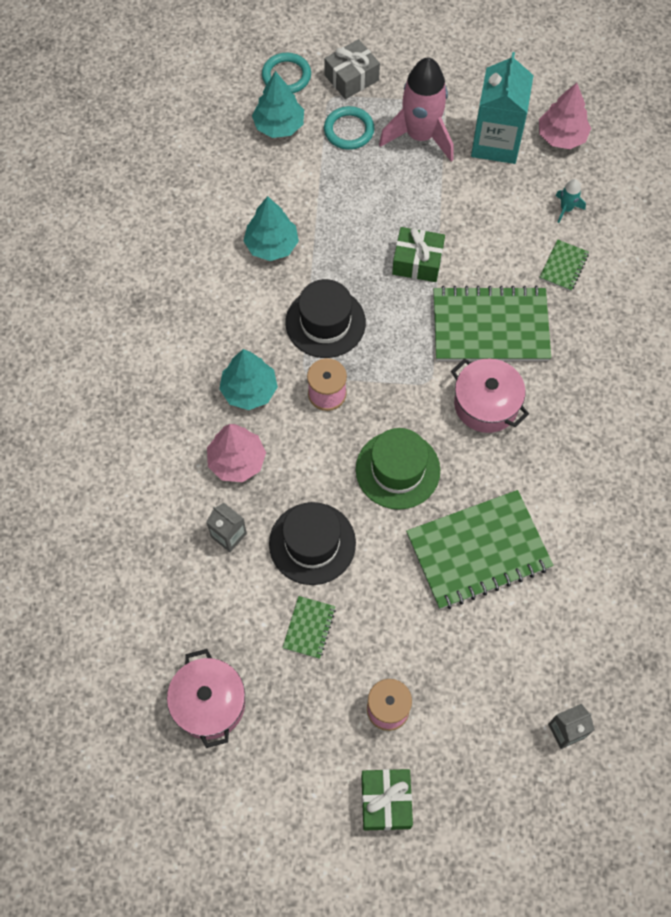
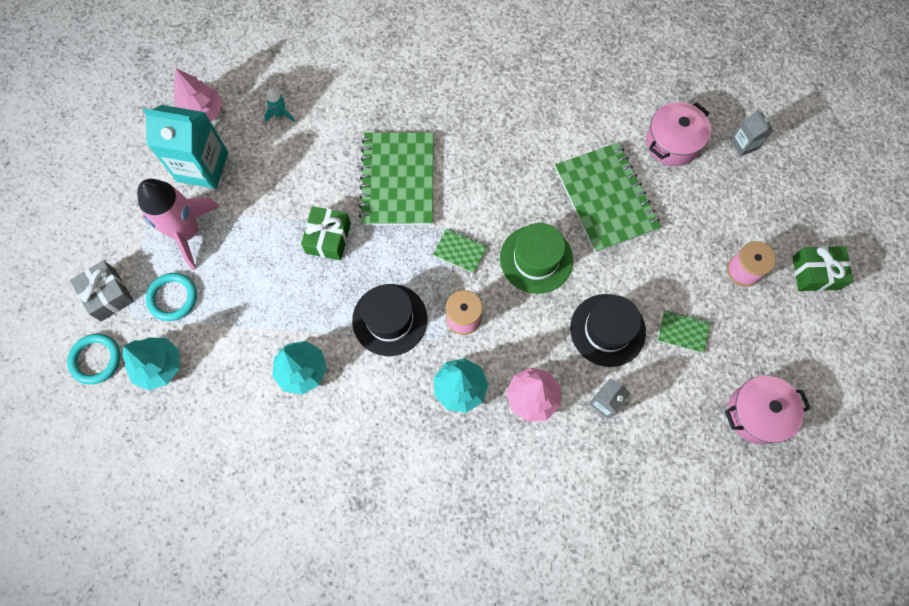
camera: 90 degrees left, 5 degrees up
pink pot [451,358,529,433] -> pink pot moved to [646,102,711,166]
green notebook [539,239,589,291] -> green notebook moved to [433,228,487,274]

